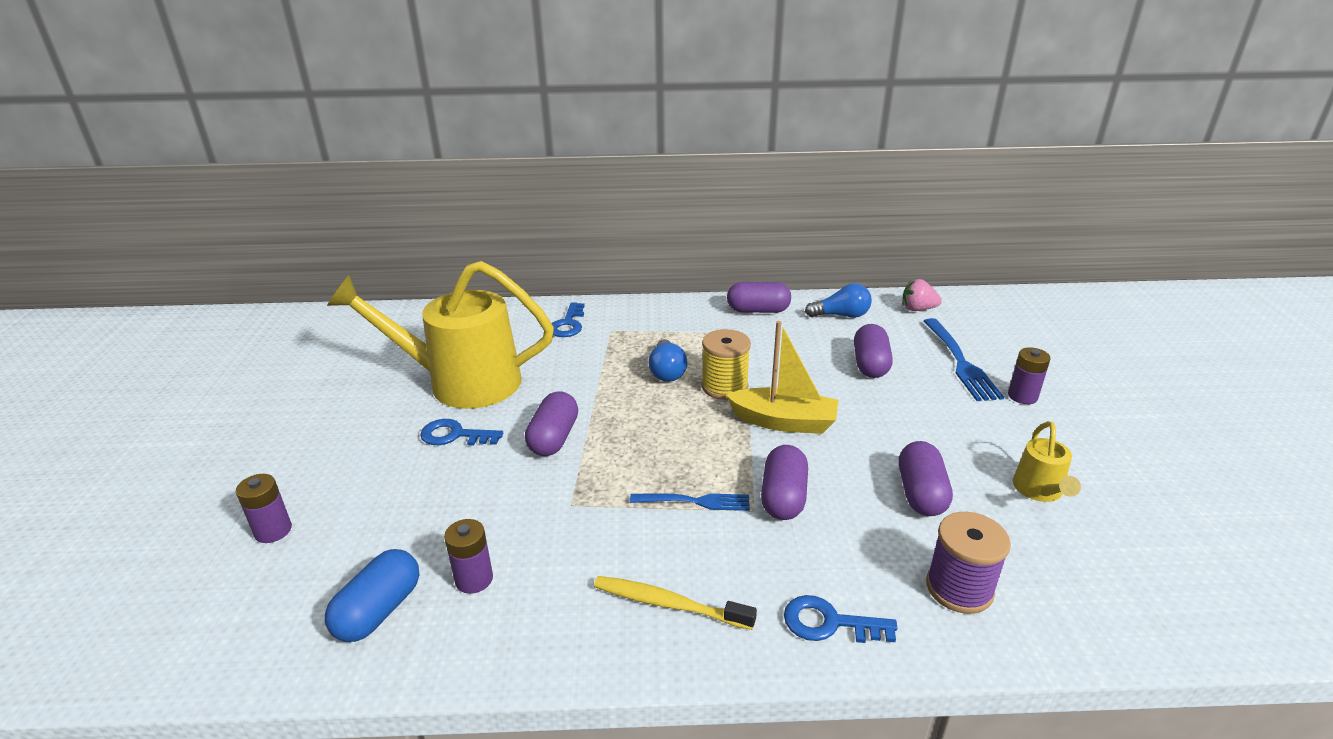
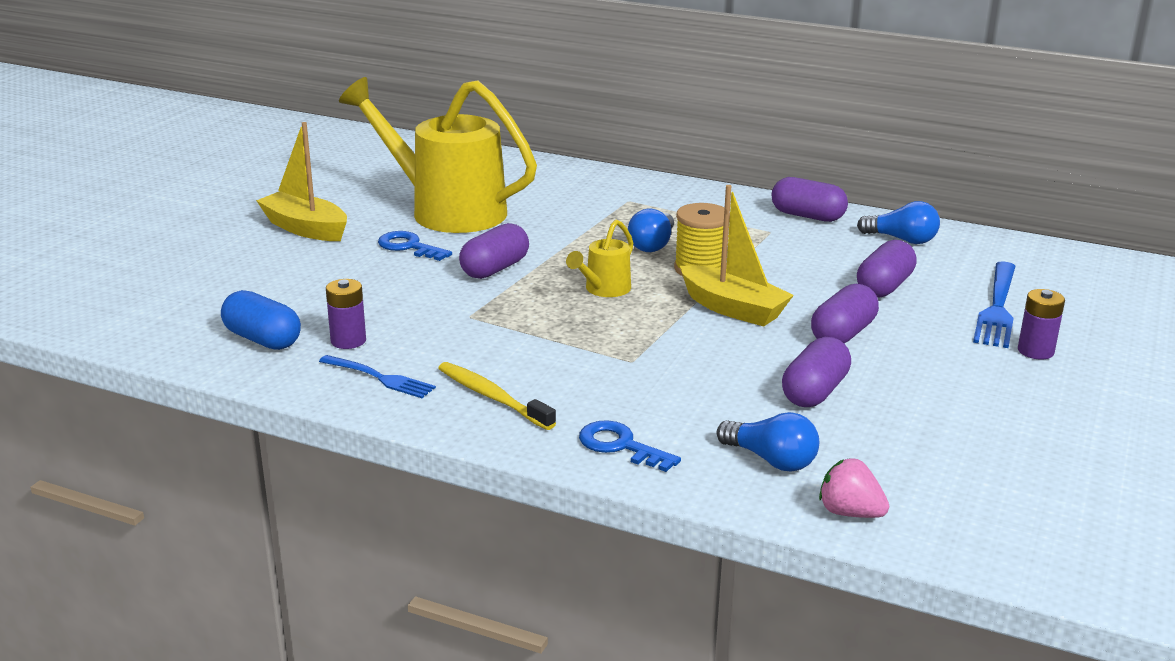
camera: 25 degrees right, 5 degrees down
purple battery [236,474,292,543] -> none
blue capsule [325,549,419,642] -> blue capsule turned 75 degrees clockwise [221,290,301,350]
blue key [551,302,584,337] -> none
blue fork [630,493,750,511] -> blue fork moved to [319,355,436,398]
purple capsule [761,445,808,520] -> purple capsule moved to [811,284,879,343]
pink strawberry [902,279,942,311] -> pink strawberry moved to [819,458,889,518]
purple spool [926,512,1011,614] -> blue light bulb [717,412,819,472]
yellow watering can [1013,421,1081,502] -> yellow watering can moved to [566,220,633,297]
none -> yellow boat [256,122,347,241]

